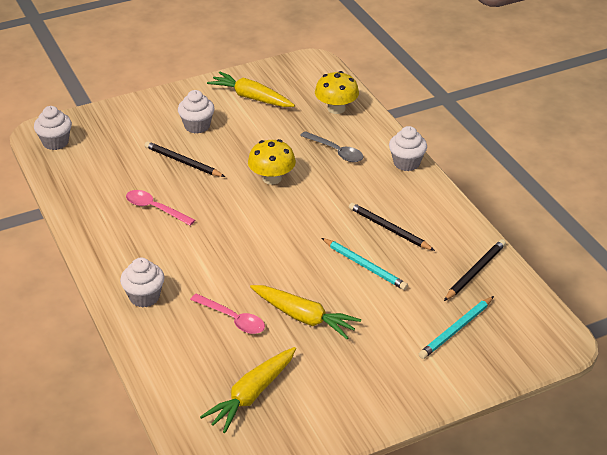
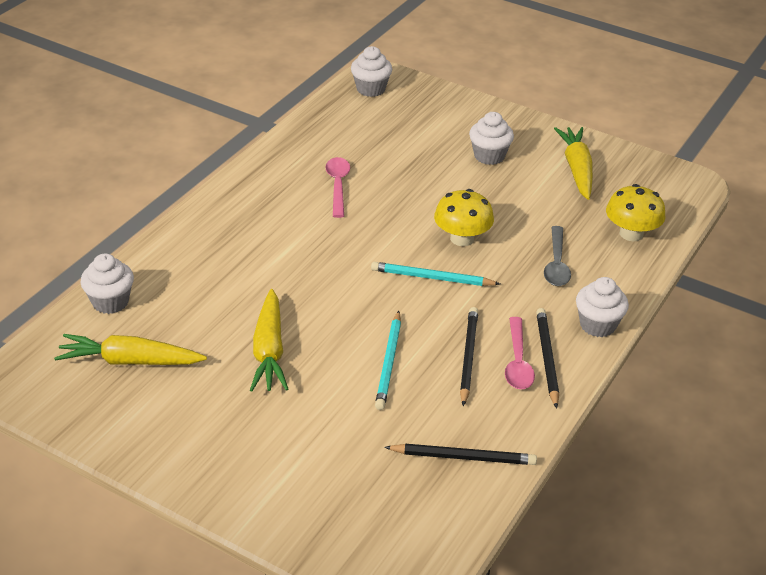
camera: 55 degrees right, 0 degrees up
white cupcake [120,258,164,307] -> white cupcake moved to [81,253,134,314]
black pencil [144,141,225,177] -> black pencil moved to [536,308,559,409]
pink spoon [190,293,265,334] -> pink spoon moved to [505,317,535,389]
turquoise pencil [419,296,494,359] -> turquoise pencil moved to [371,262,500,286]

